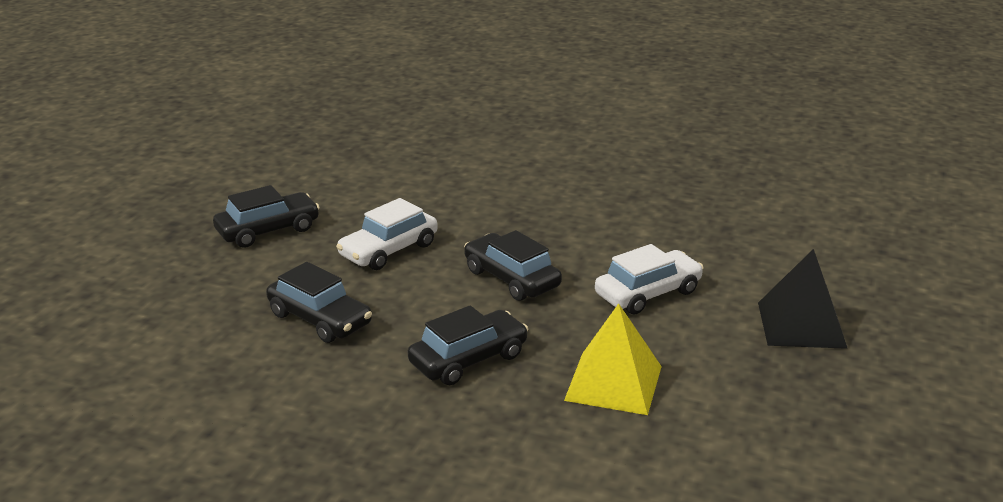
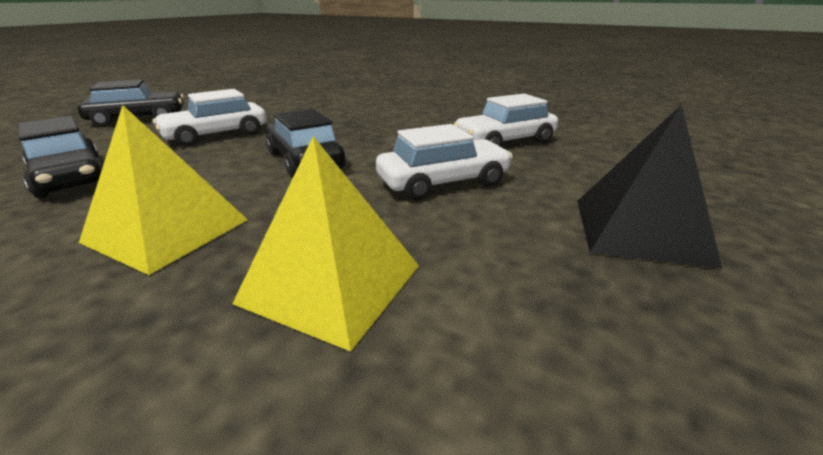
camera: 10 degrees right, 0 degrees up
black car [408,306,528,385] -> yellow pyramid [79,105,248,275]
none -> white car [453,94,558,147]

